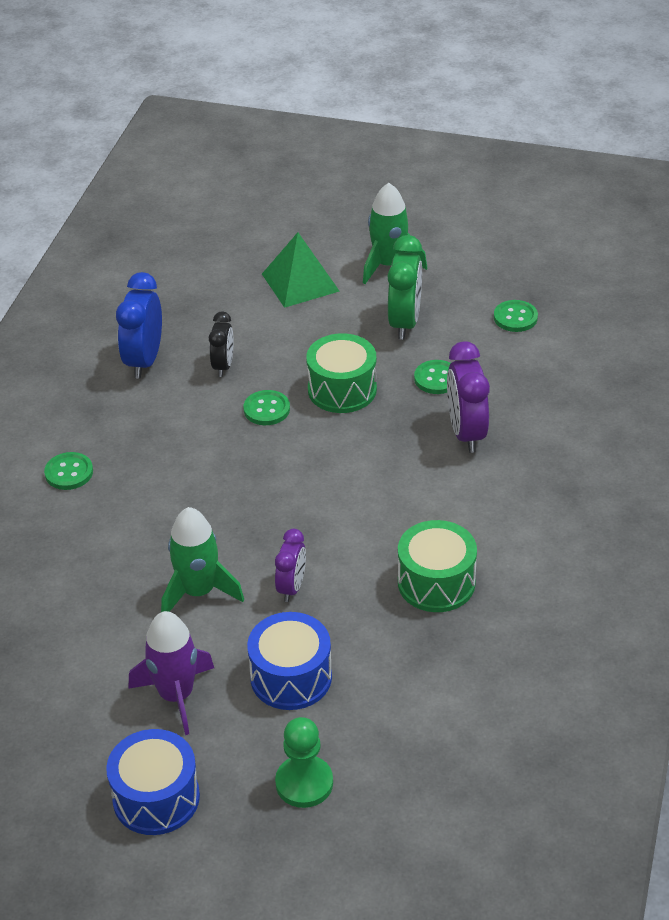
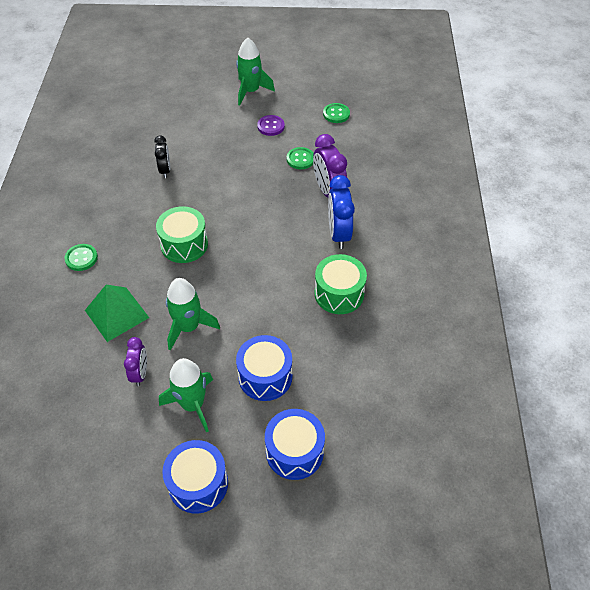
camera: 15 degrees left, 10 degrees up
blue clock [116,272,162,379] -> blue clock moved to [328,175,355,249]
purple rocket [128,611,214,735] -> green rocket [159,358,213,433]
green button [244,390,290,425] -> none
green pyramid [262,232,339,308] -> green pyramid moved to [85,285,149,342]
purple clock [275,529,306,602] -> purple clock moved to [124,337,147,386]
green pawn [275,717,333,808] -> blue drum [265,409,325,480]
green drum [306,333,377,413] -> green drum moved to [156,206,208,263]
green clock [387,235,422,340] -> purple button [257,115,285,136]

